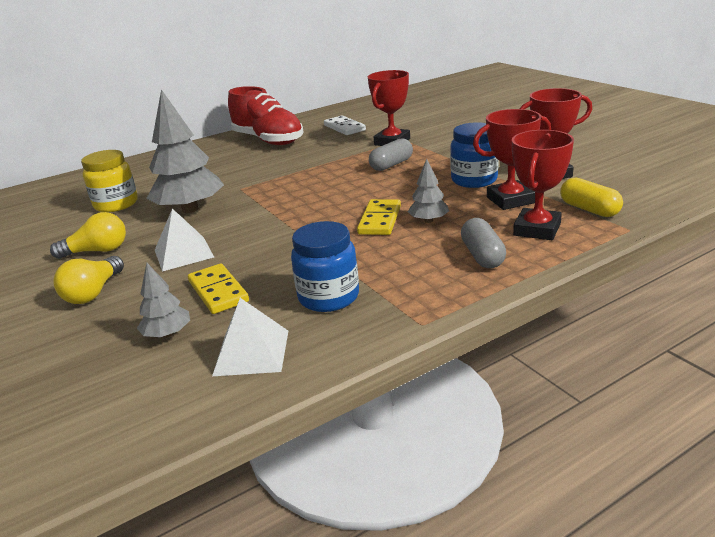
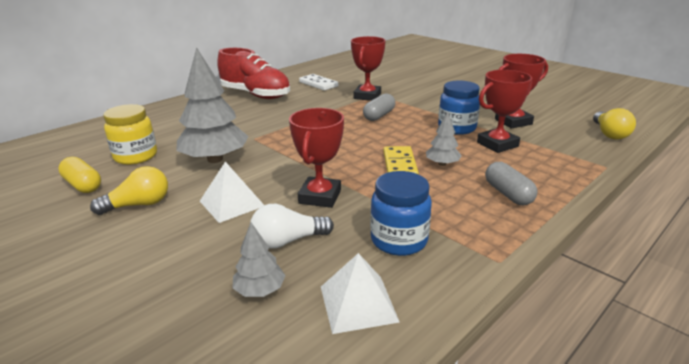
camera: 15 degrees left, 0 degrees up
yellow light bulb [53,256,124,304] -> yellow light bulb moved to [593,108,636,140]
yellow domino [188,263,249,314] -> white light bulb [250,204,334,249]
red trophy [512,130,574,240] -> red trophy moved to [289,108,344,208]
yellow capsule [560,178,623,217] -> yellow capsule moved to [58,157,101,193]

